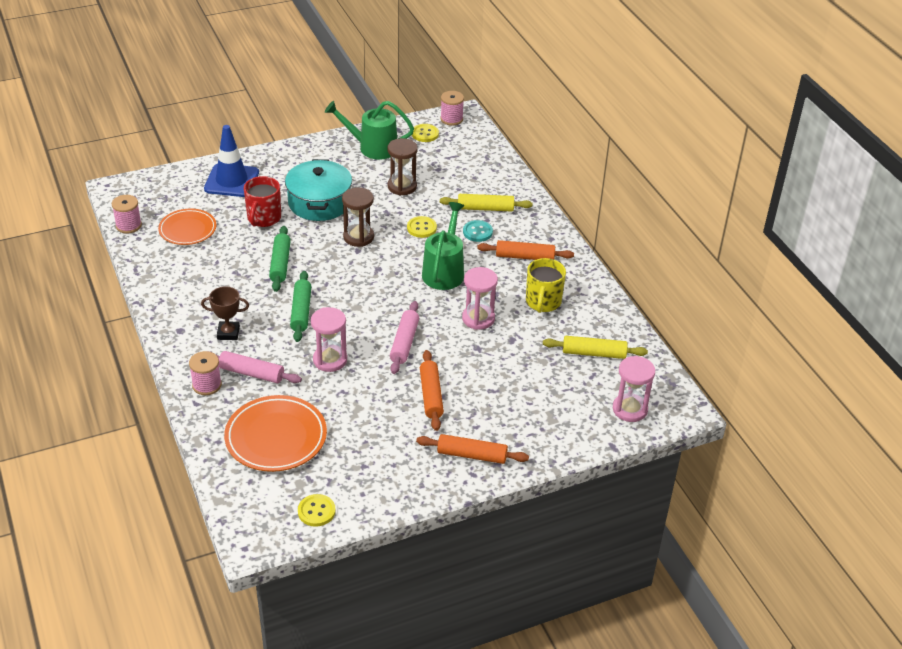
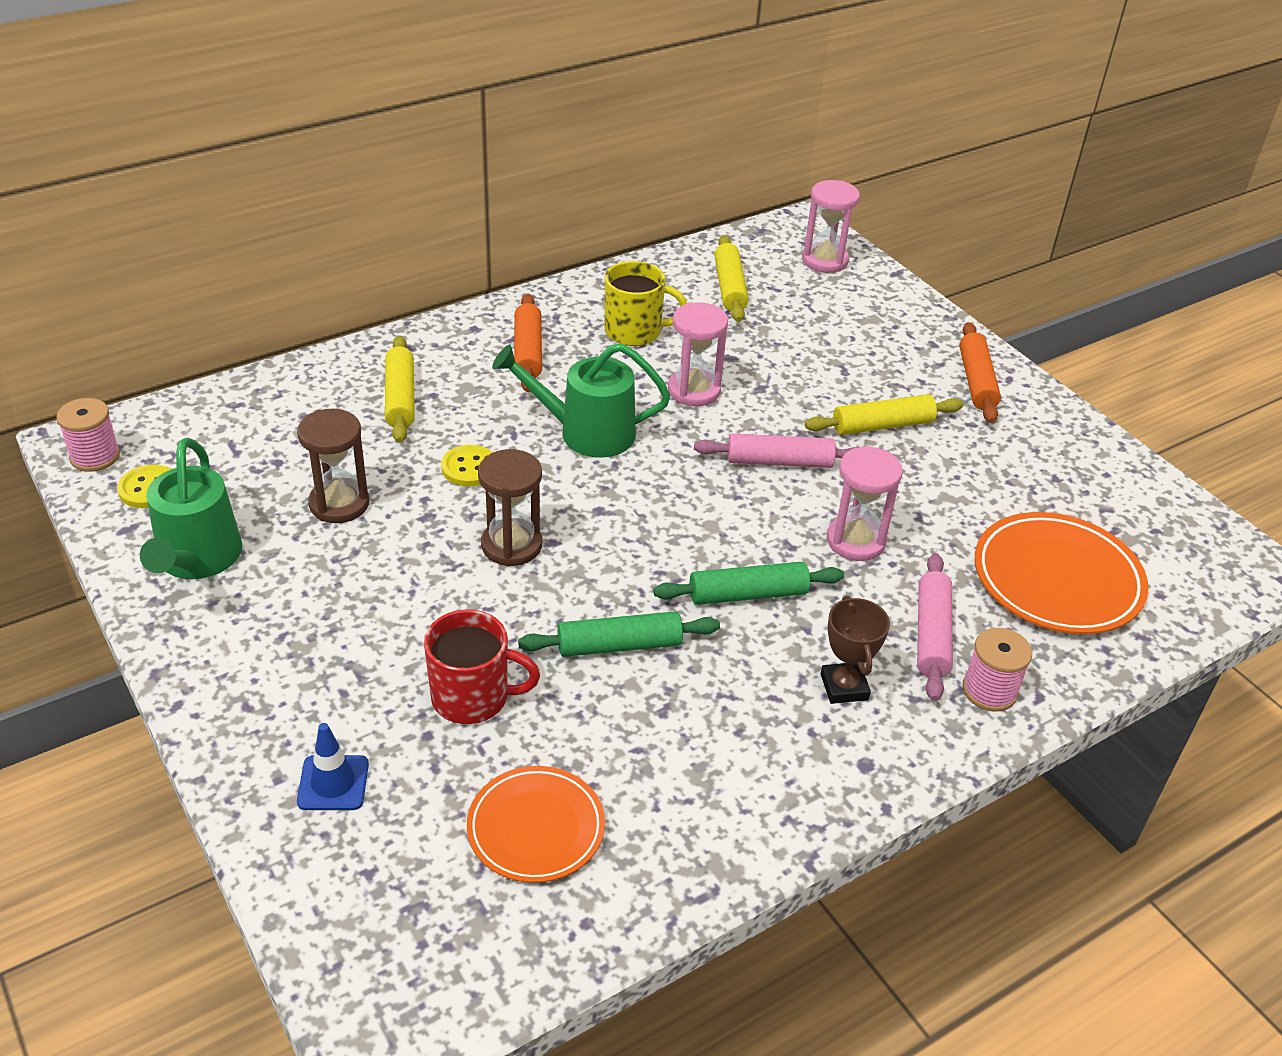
camera: 100 degrees left, 0 degrees up
pink spool [112,195,142,234] -> none
blue traffic cone [204,125,259,197] -> blue traffic cone [297,723,369,810], size x0.56
turquoise pot [285,159,352,221] -> none
yellow button [298,494,336,527] -> none
orange rolling pin [420,350,444,431] -> yellow rolling pin [805,394,963,435]
turquoise button [463,220,493,242] -> none

